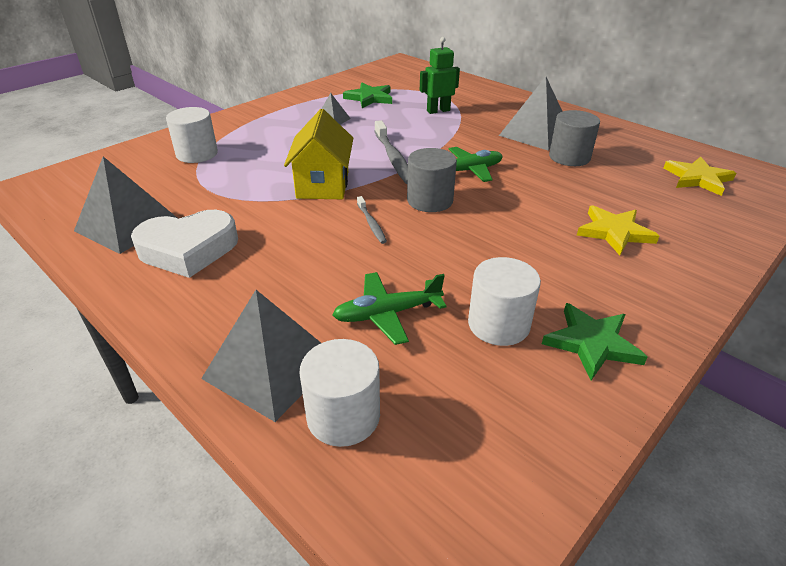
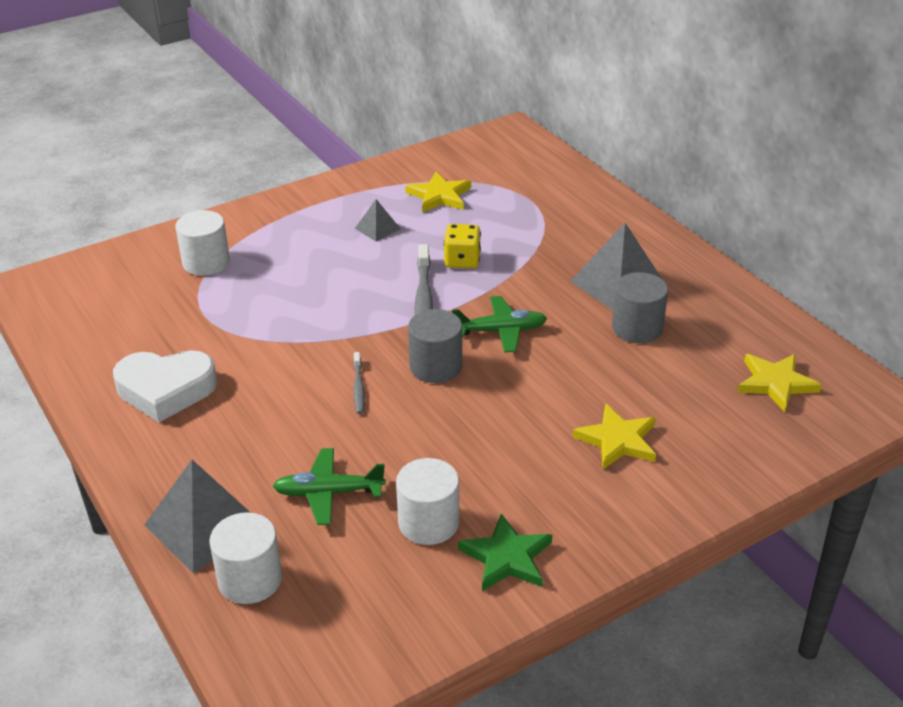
camera: 15 degrees right, 0 degrees up
grey pyramid [74,157,177,254] -> none
yellow house [284,109,353,199] -> none
green star [343,83,392,108] -> yellow star [405,172,471,213]
green robot [420,37,460,114] -> none
none -> yellow dice [444,224,481,268]

